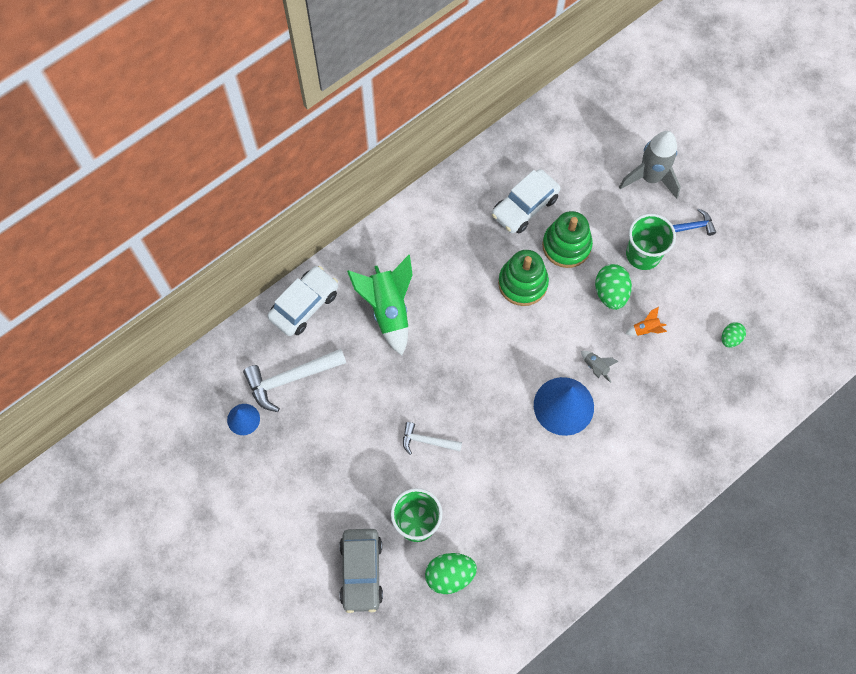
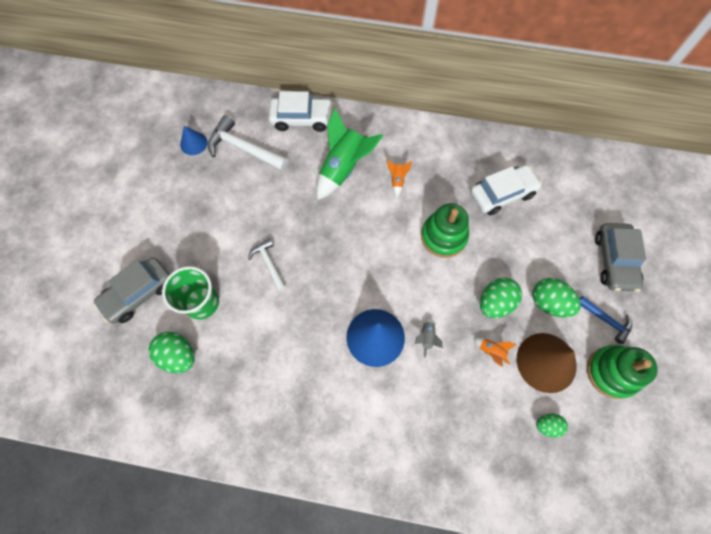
camera: 50 degrees right, 0 degrees up
white car [492,169,560,234] -> white car turned 150 degrees clockwise [470,165,542,215]
green stacking toy [542,211,593,268] -> green stacking toy moved to [587,345,657,399]
grey rocket [619,131,681,199] -> grey car [595,223,646,292]
green cup [626,214,676,270] -> green egg [532,278,581,318]
none -> orange rocket [387,159,412,197]
none -> brown cone [517,333,577,393]

